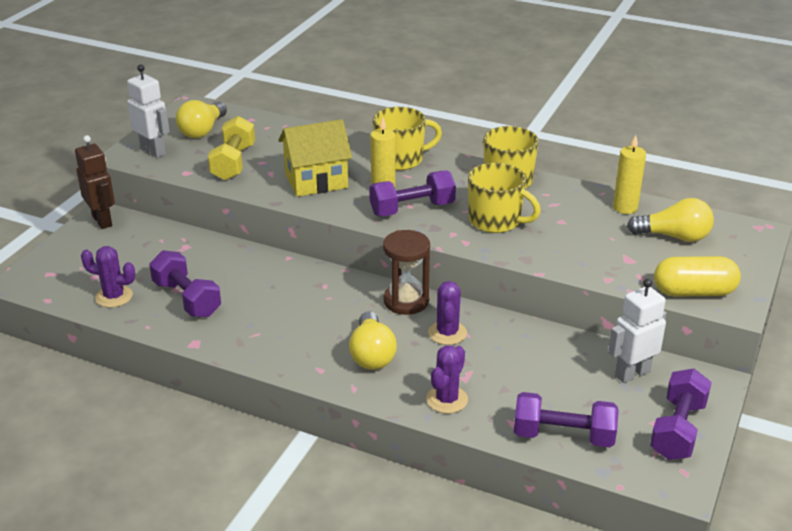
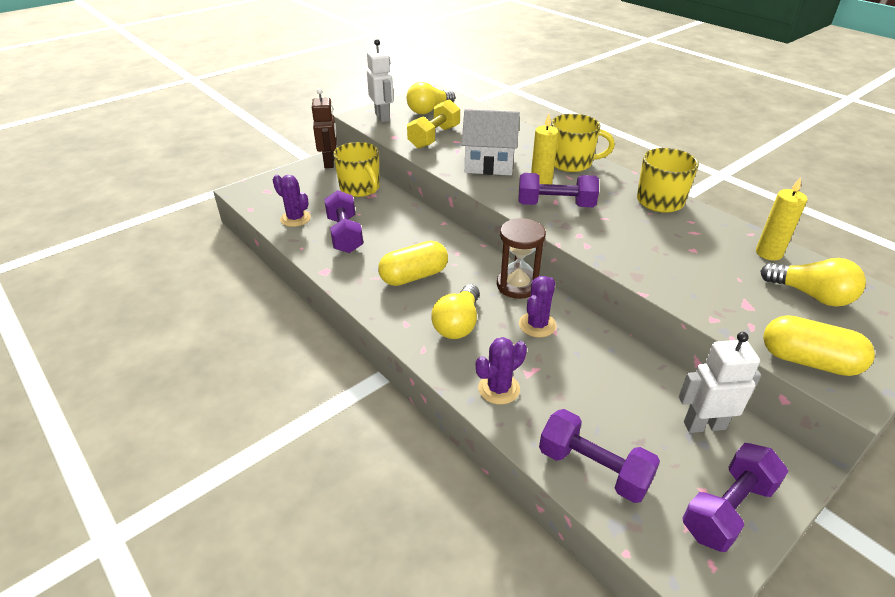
camera: 25 degrees right, 5 degrees up
yellow house [278,119,352,197] -> white house [462,109,520,175]
yellow mug [468,163,541,233] -> yellow mug moved to [333,142,380,197]
none -> yellow capsule [378,241,448,286]

